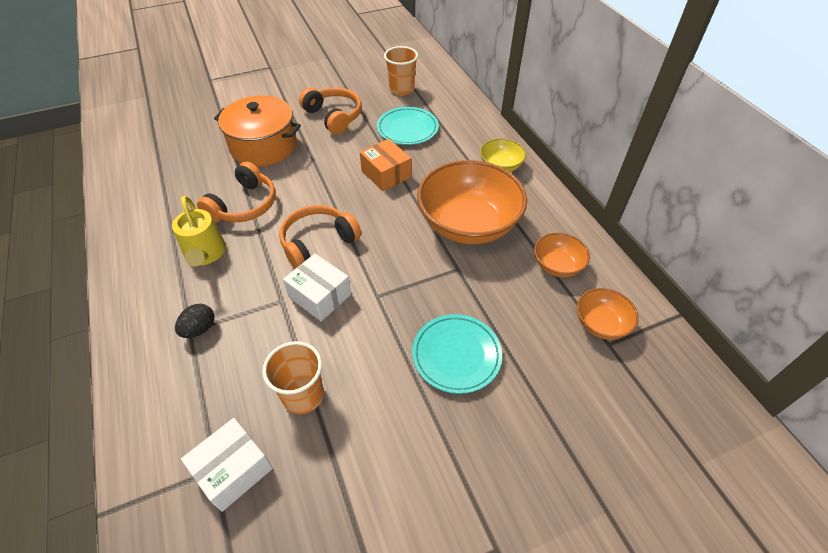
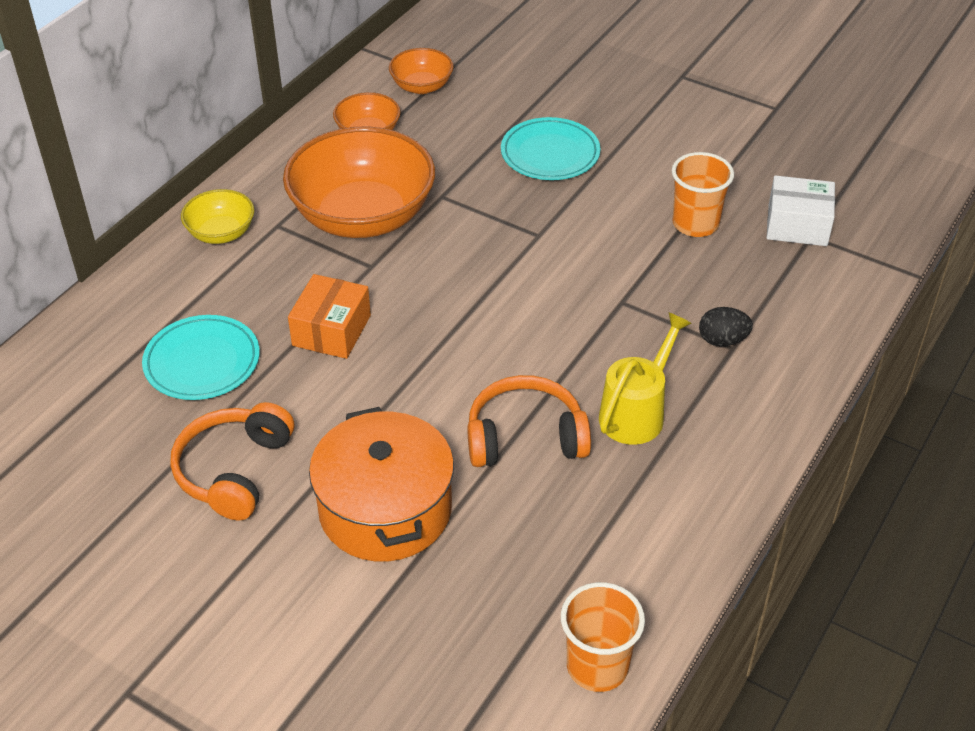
camera: 125 degrees left, 5 degrees down
orange headphones [279,205,361,269] -> none
white box [283,254,351,321] -> none
orange cup [384,46,418,95] -> orange cup moved to [561,582,645,692]

